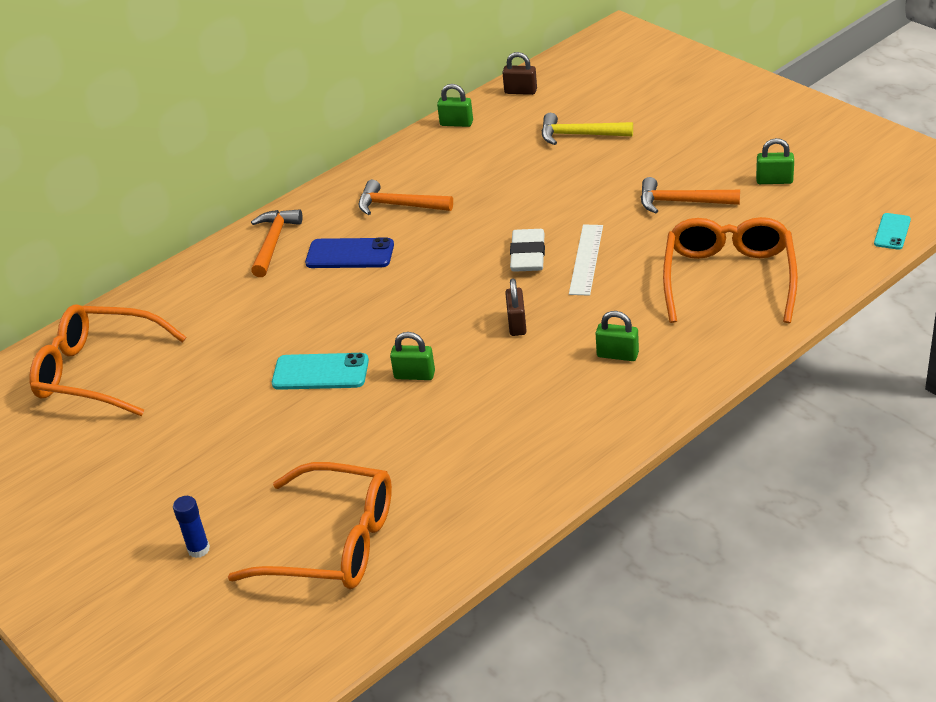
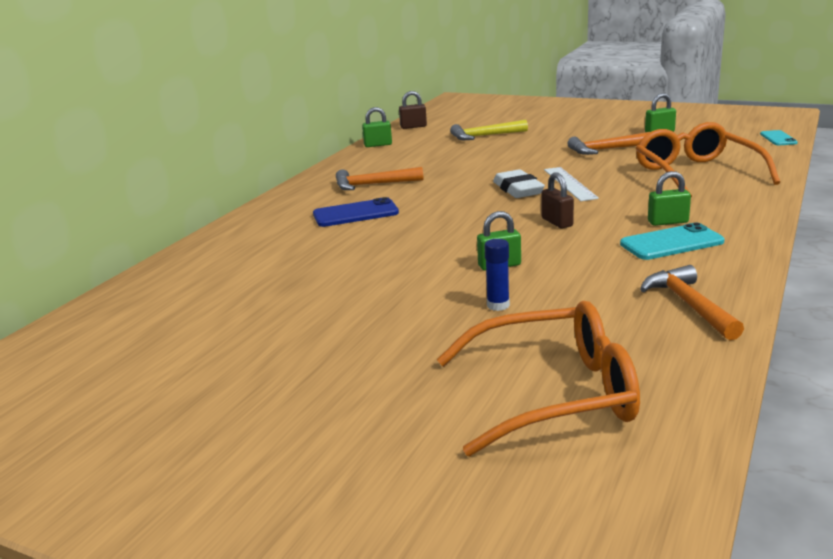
camera: 25 degrees left, 15 degrees down
orange glasses [29,305,186,416] -> none
blue glue stick [173,496,210,558] -> blue glue stick moved to [484,239,510,311]
orange hammer [251,209,303,277] -> orange hammer moved to [640,265,744,340]
turquoise phone [272,353,369,390] -> turquoise phone moved to [620,223,724,260]

